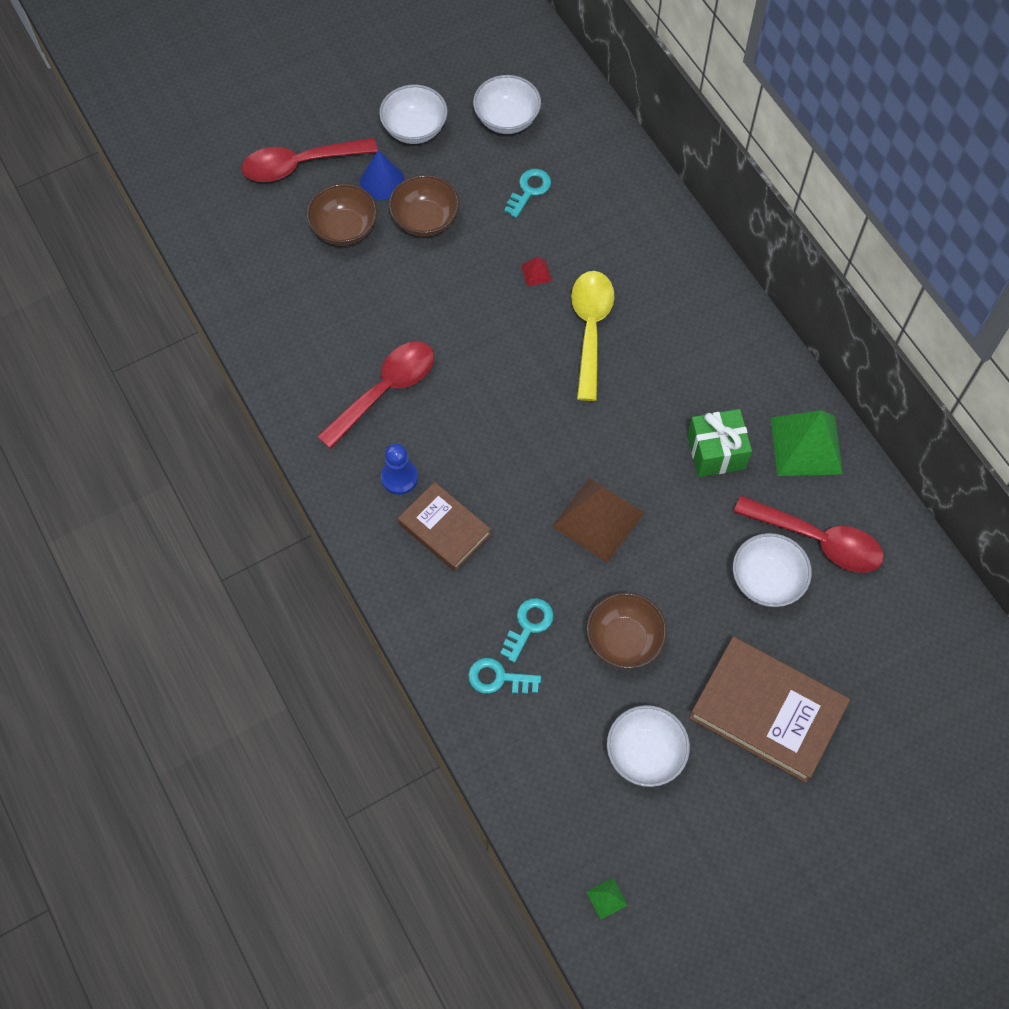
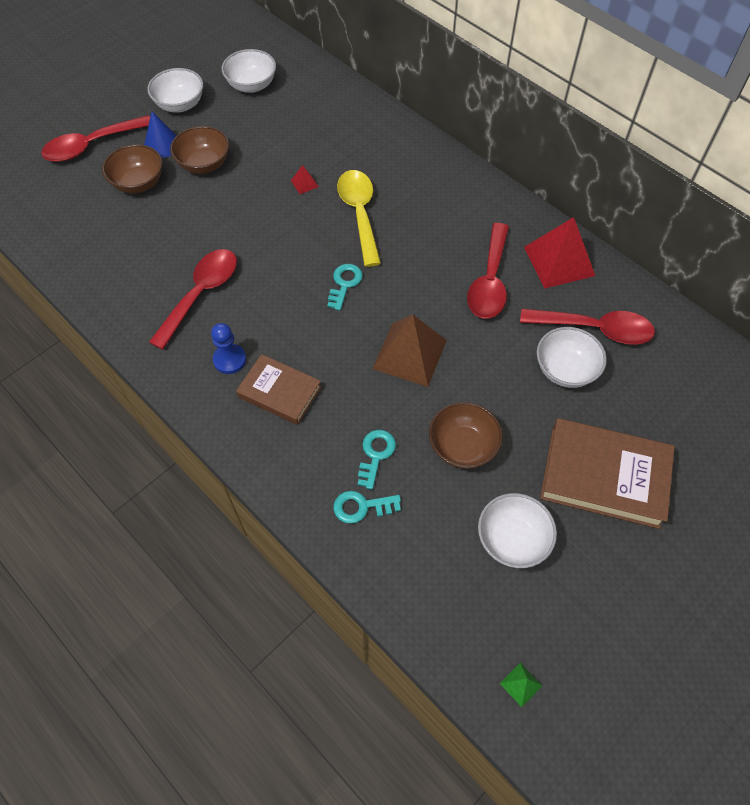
camera: 15 degrees left, 5 degrees down
turquoise key [504,169,551,218] -> turquoise key moved to [327,264,363,310]
green gift [687,409,752,477] -> red spoon [467,223,509,318]
green pyramid [771,410,843,476] -> red pyramid [524,217,595,288]

